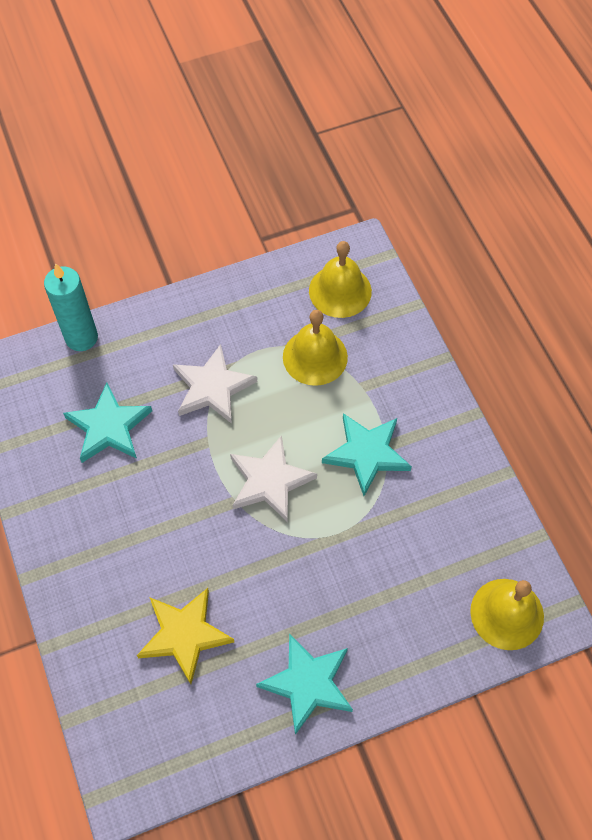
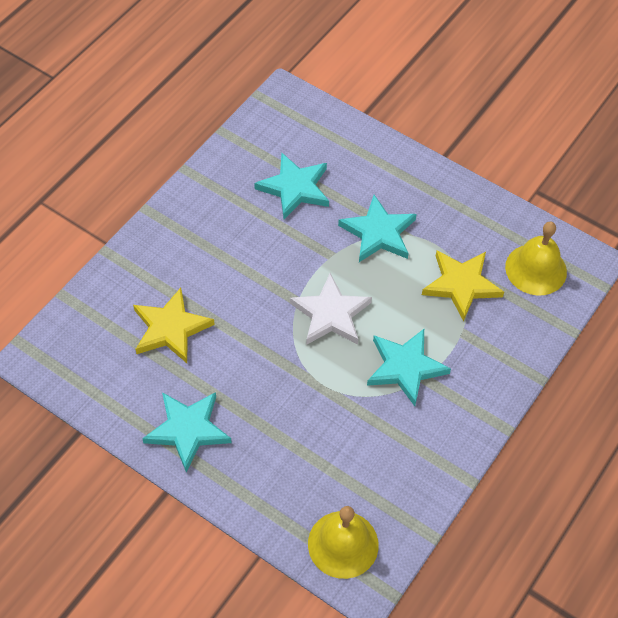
camera: 55 degrees right, 5 degrees down
turquoise candle [44,263,98,351] -> none
white star [173,344,257,424] -> turquoise star [338,195,417,262]
yellow bell [283,310,348,386] -> yellow star [422,251,504,321]

